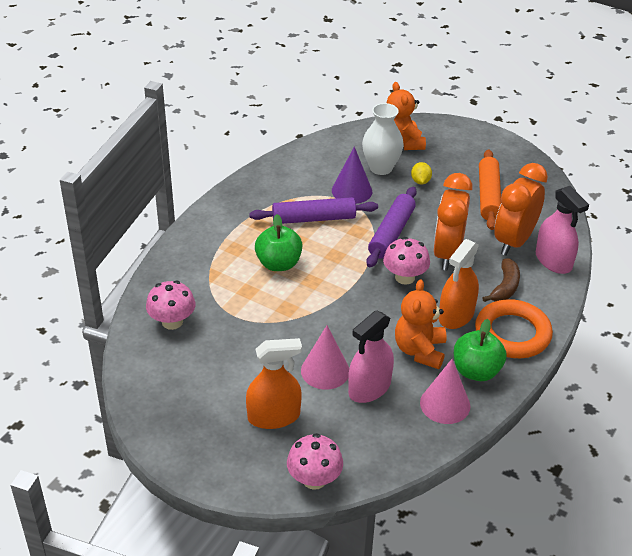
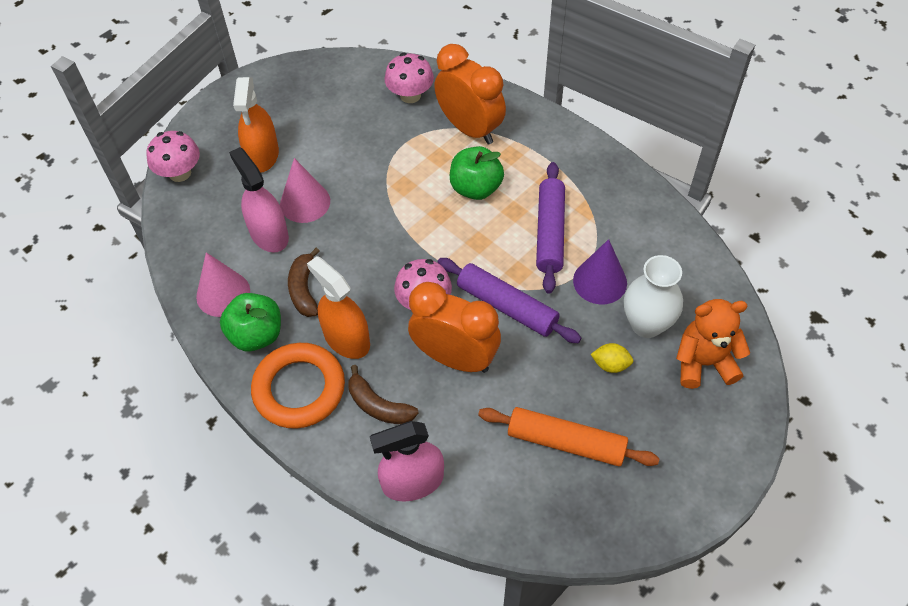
camera: 105 degrees right, 15 degrees up
orange teddy bear [395,279,447,369] -> brown banana [288,248,320,317]
orange clock [494,163,548,256] -> orange clock moved to [434,44,506,144]

